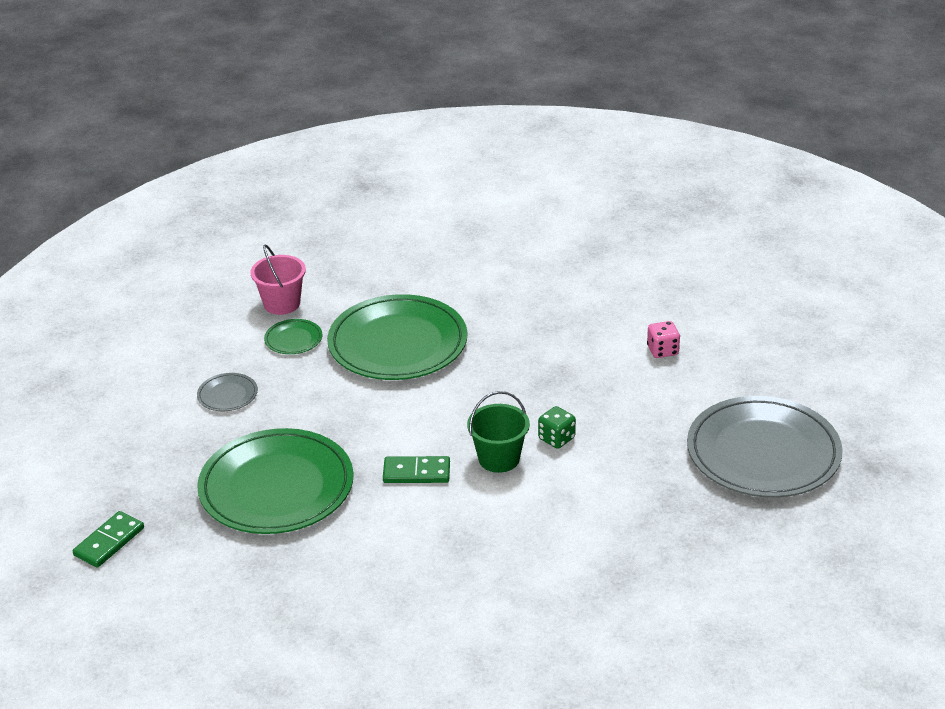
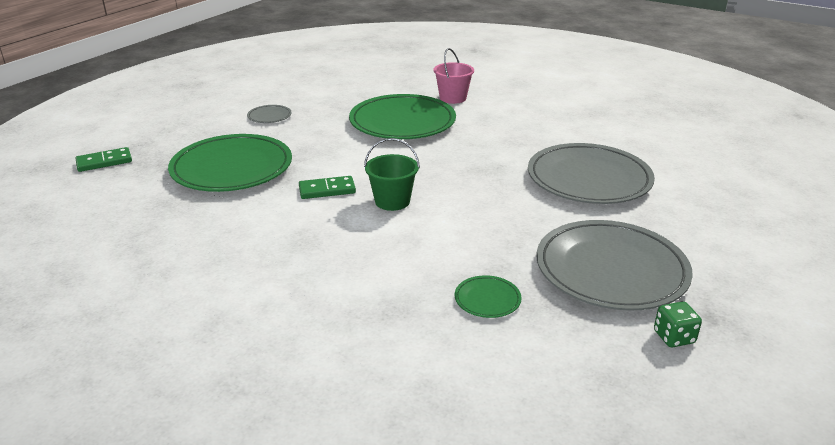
camera: 30 degrees right, 5 degrees down
pink bucket [250,245,306,315] -> pink bucket moved to [434,48,474,104]
green plate [264,319,322,354] -> green plate moved to [455,275,522,318]
green domino [383,456,450,483] -> green domino turned 45 degrees counterclockwise [299,176,356,199]
green dice [538,406,576,449] -> green dice moved to [654,302,702,347]
pink dice [647,321,680,358] -> grey plate [528,143,655,204]

